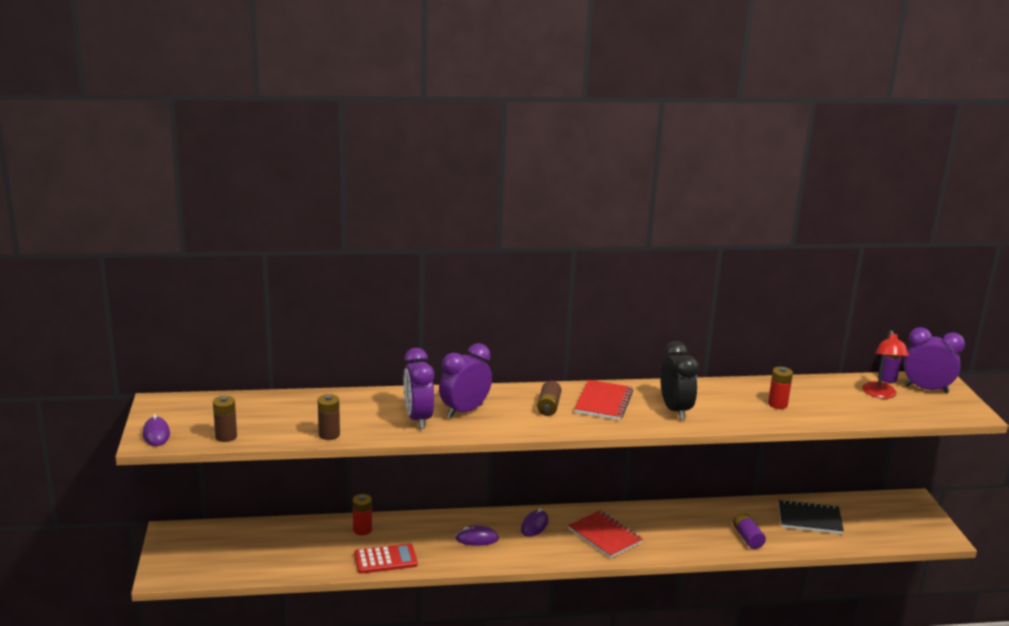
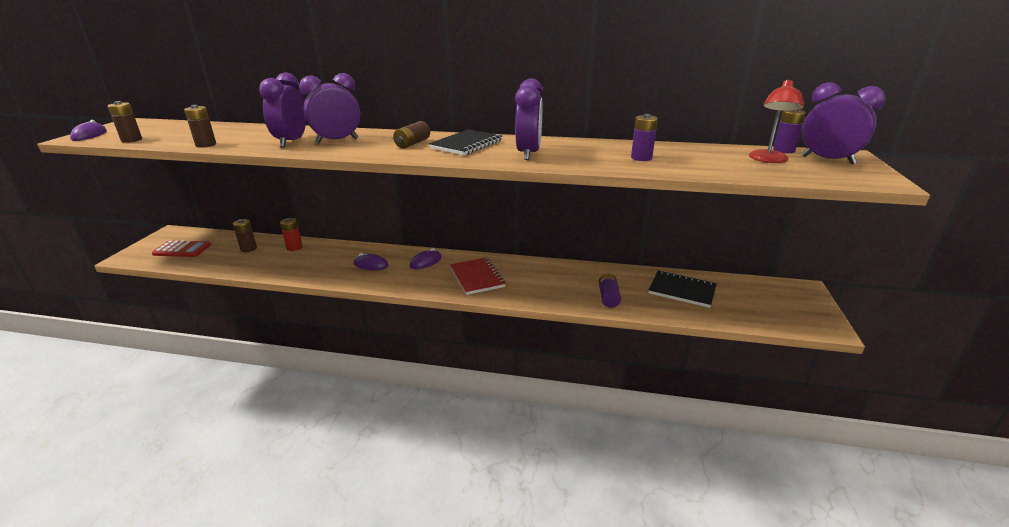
camera: 20 degrees right, 5 degrees up
red calculator [354,543,418,574] -> red calculator moved to [152,240,211,257]
red notebook [574,380,633,420] -> black notebook [429,129,502,155]
black clock [660,341,699,420] -> purple clock [515,78,543,160]
red battery [768,367,793,409] -> purple battery [631,114,658,161]
none -> brown battery [233,219,257,252]

